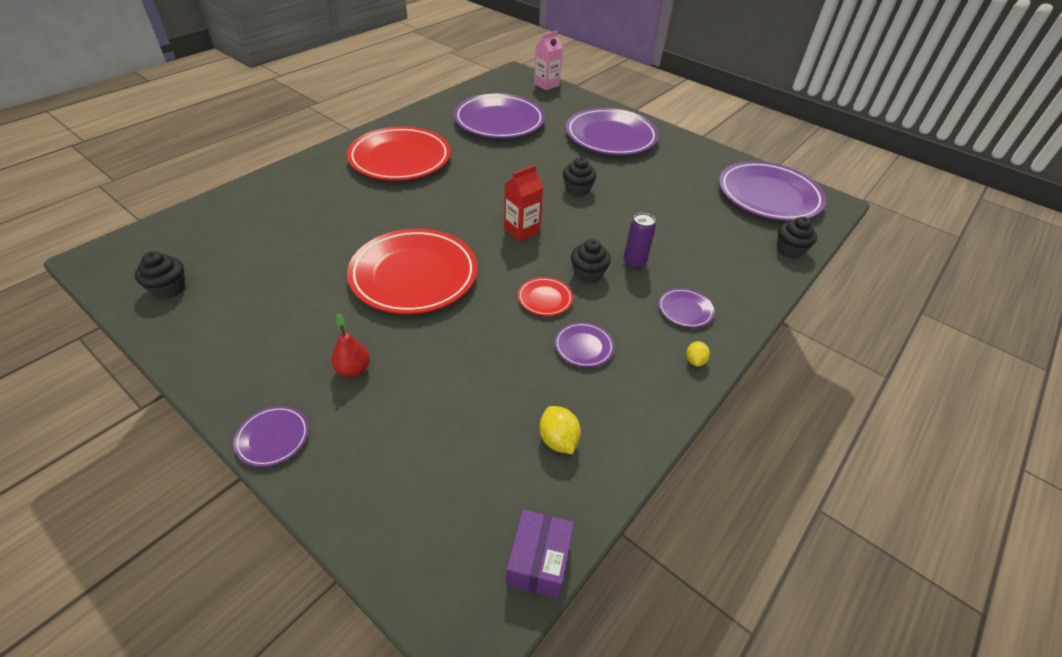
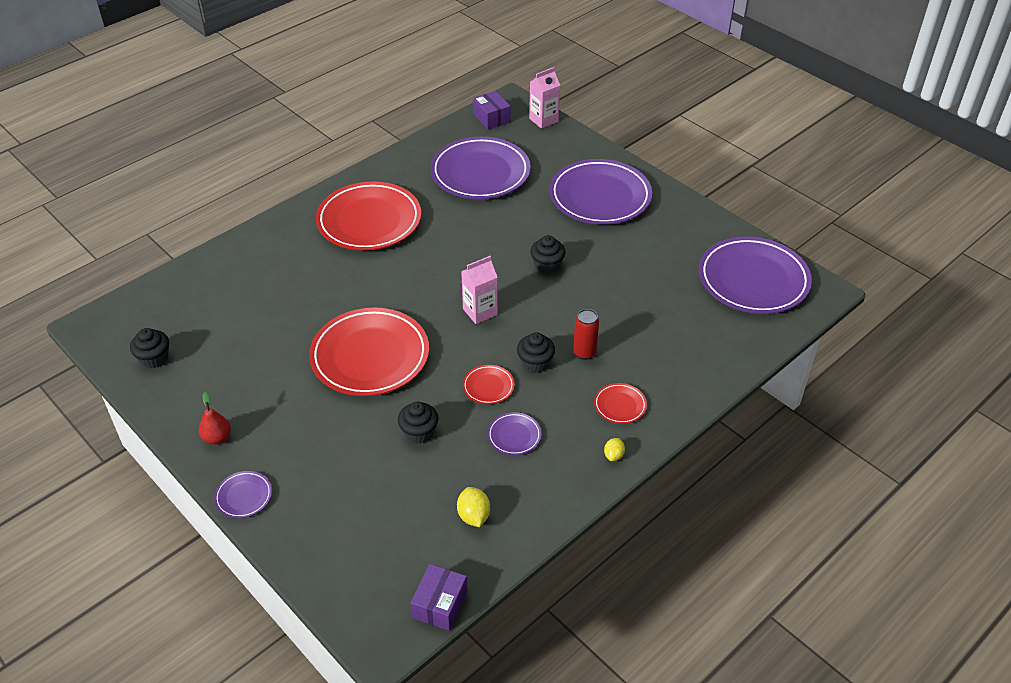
camera: 10 degrees right, 0 degrees up
red pear [331,314,370,377] -> red pear moved to [199,392,231,445]
red carton [504,165,543,242] -> pink carton [461,256,498,324]
purple can [623,213,656,269] -> red can [573,309,599,360]
purple plate [658,288,714,328] -> red plate [594,383,647,424]
black cupcake [777,217,817,258] -> black cupcake moved to [398,402,439,444]
none -> purple box [473,91,511,130]

